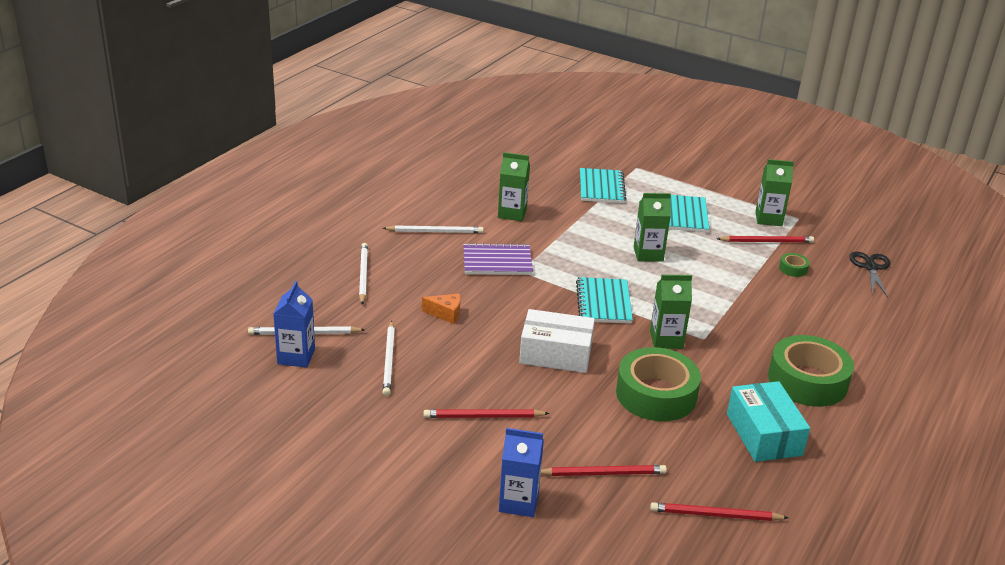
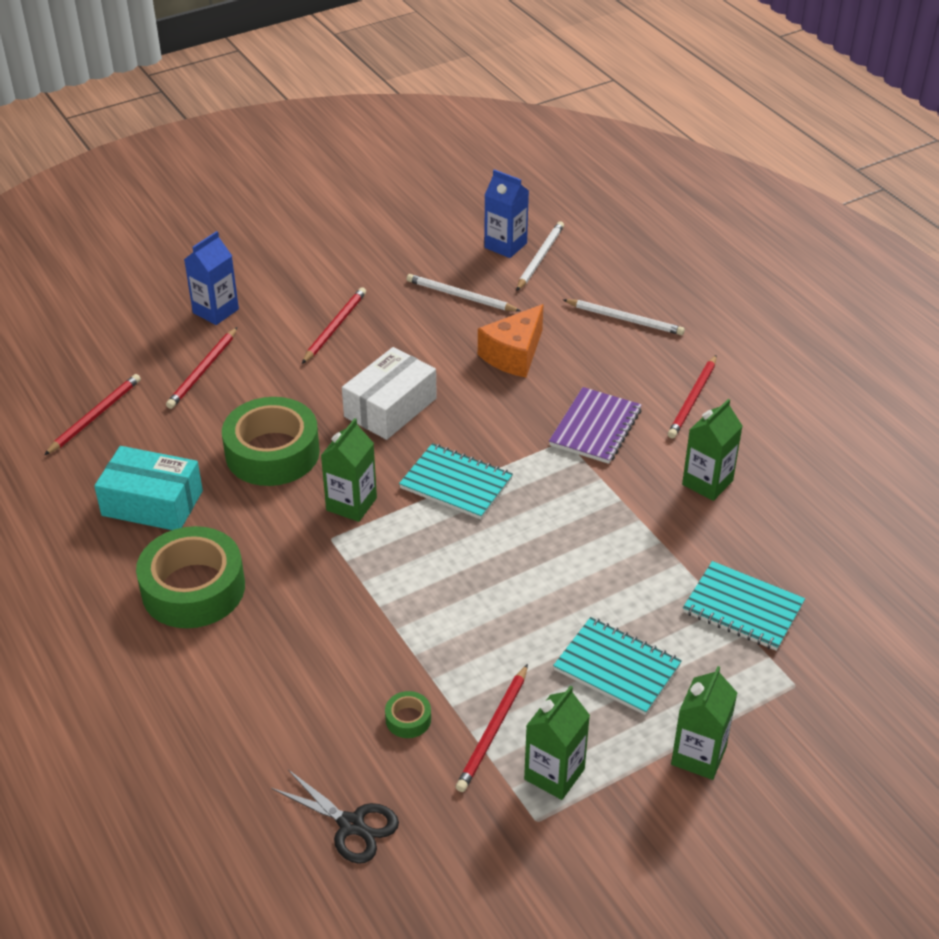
camera: 120 degrees right, 10 degrees up
white pencil [383,225,484,233] -> red pencil [668,355,717,439]
orange cheese [422,294,461,324] -> orange cheese [478,304,543,377], size x1.69
green carton [634,193,671,261] -> green carton moved to [671,666,737,780]

